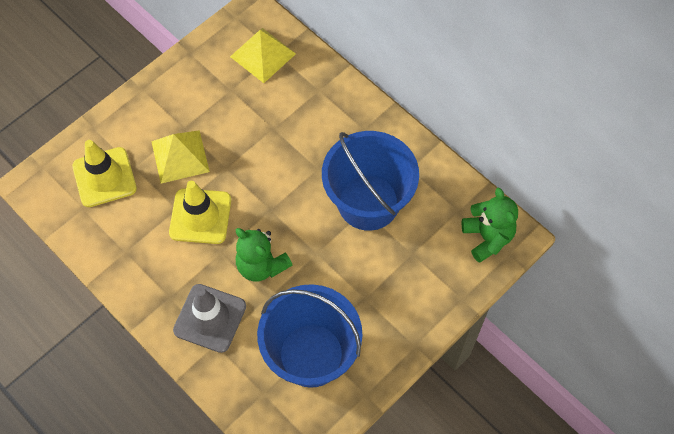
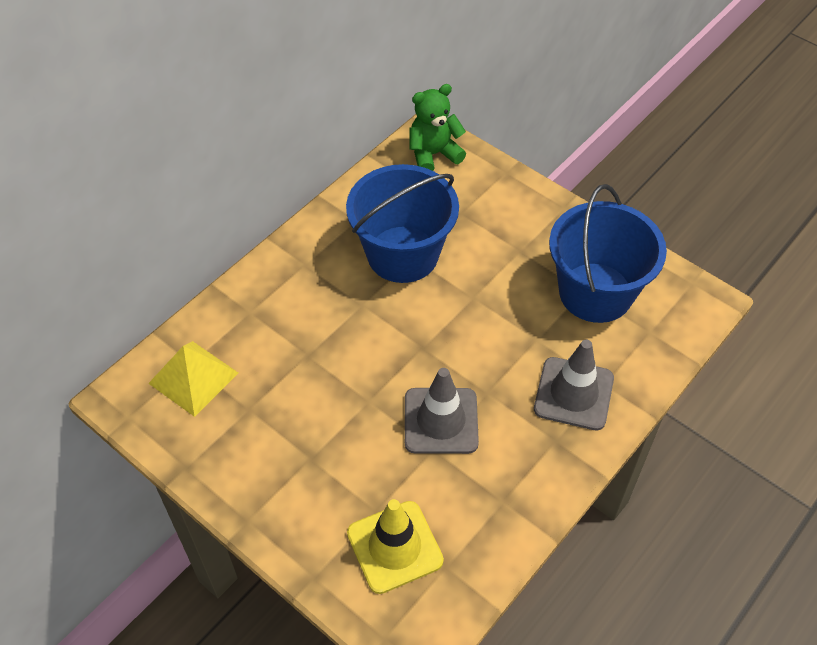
camera: 95 degrees left, 10 degrees down
yellow pyramid [151,130,210,184] -> none
yellow traffic cone [169,181,231,244] -> grey traffic cone [405,368,479,454]
green teddy bear [236,228,292,281] -> none

